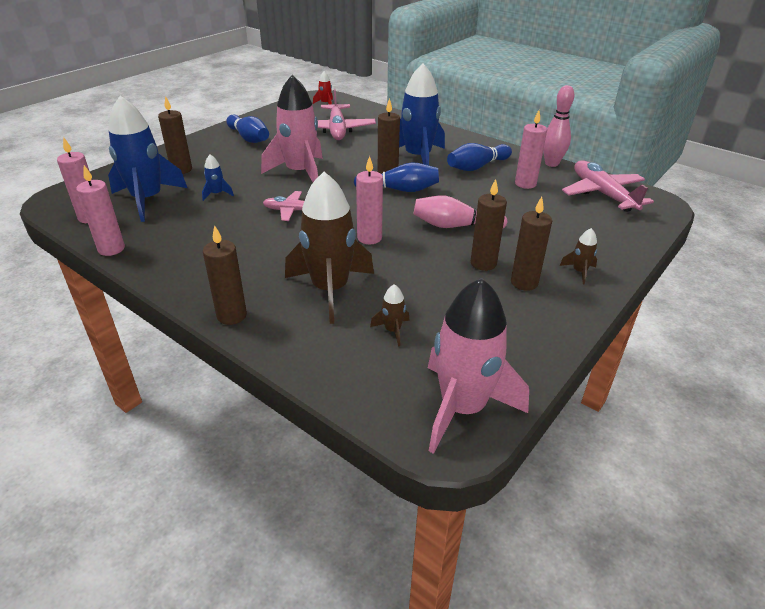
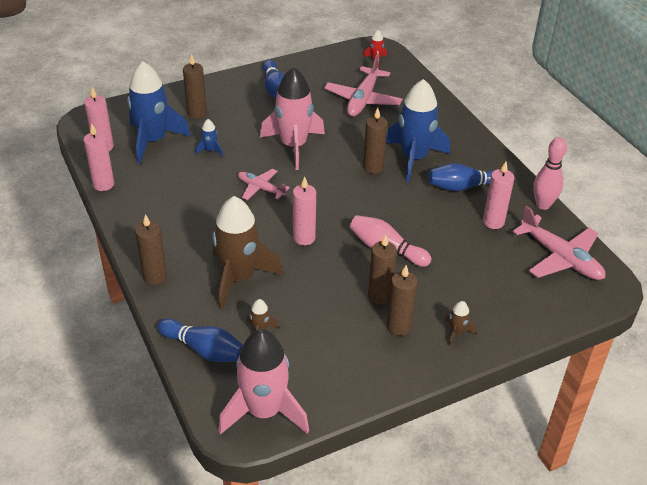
camera: 25 degrees right, 5 degrees up
blue bowling pin [354,162,439,192] -> blue bowling pin moved to [158,318,243,362]
pink plane [562,160,654,212] -> pink plane turned 135 degrees clockwise [513,206,605,280]

